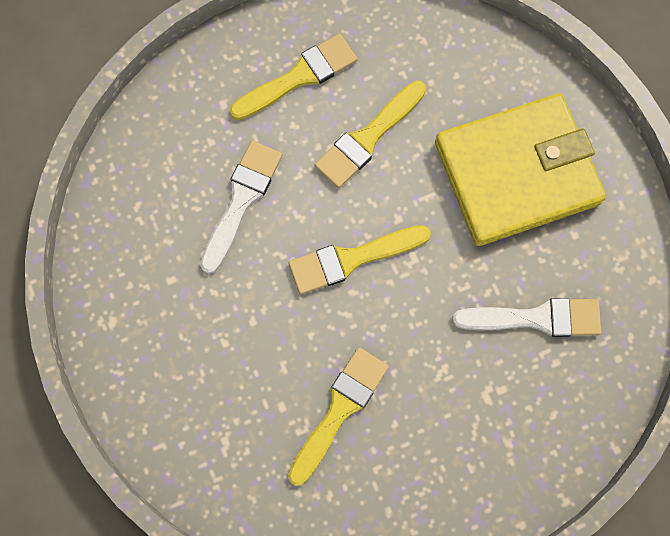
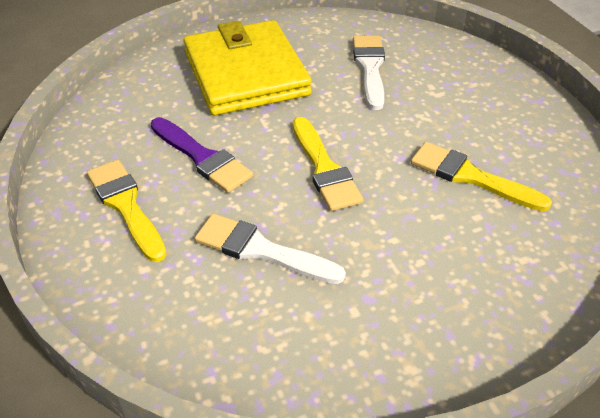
camera: 90 degrees left, 30 degrees down
yellow brush [315,81,426,188] -> purple brush [151,117,253,193]

